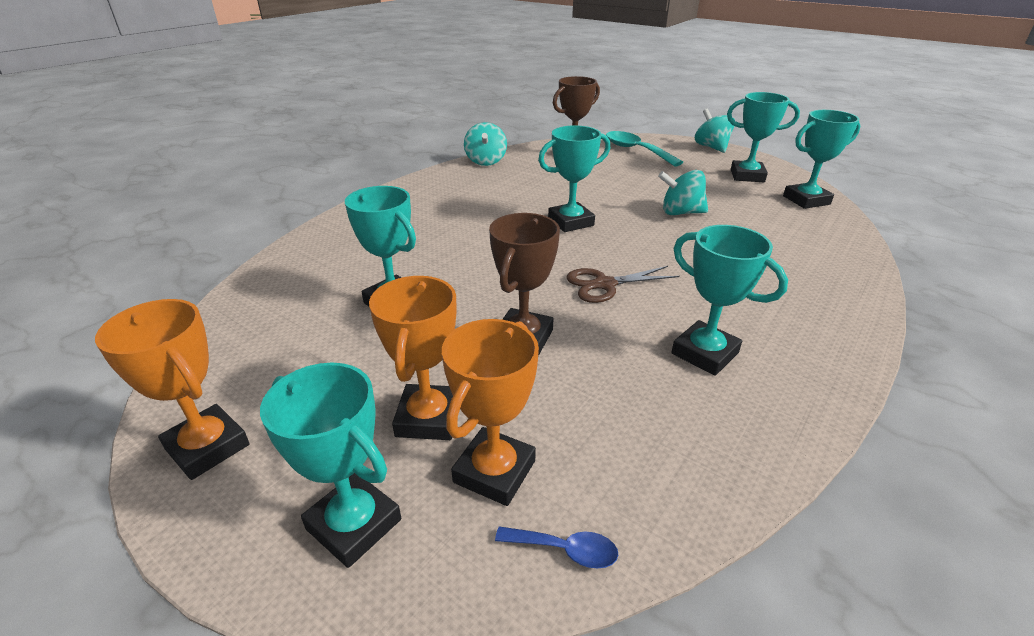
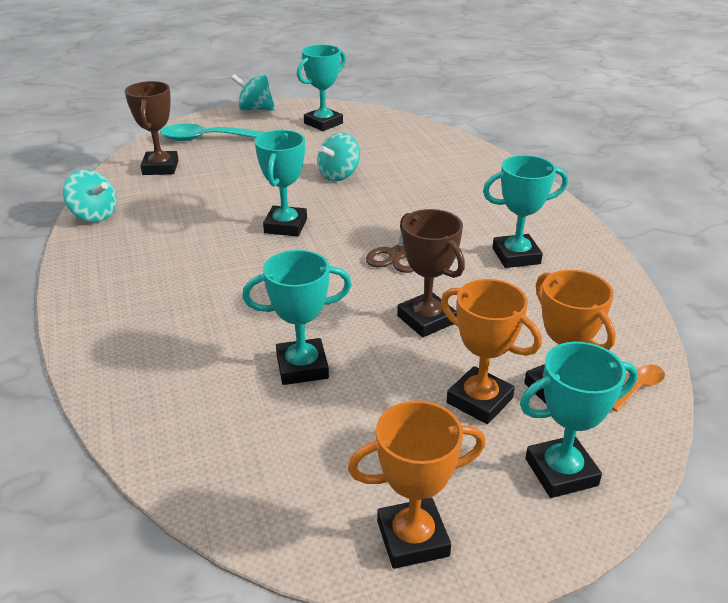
camera: 55 degrees left, 0 degrees up
blue spoon [495,526,618,569] -> orange spoon [612,365,665,412]
turquoise trophy [783,110,860,209] -> none

